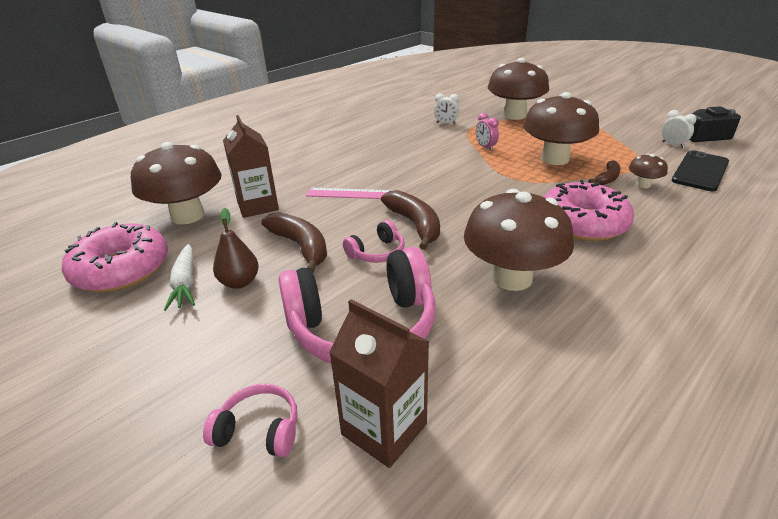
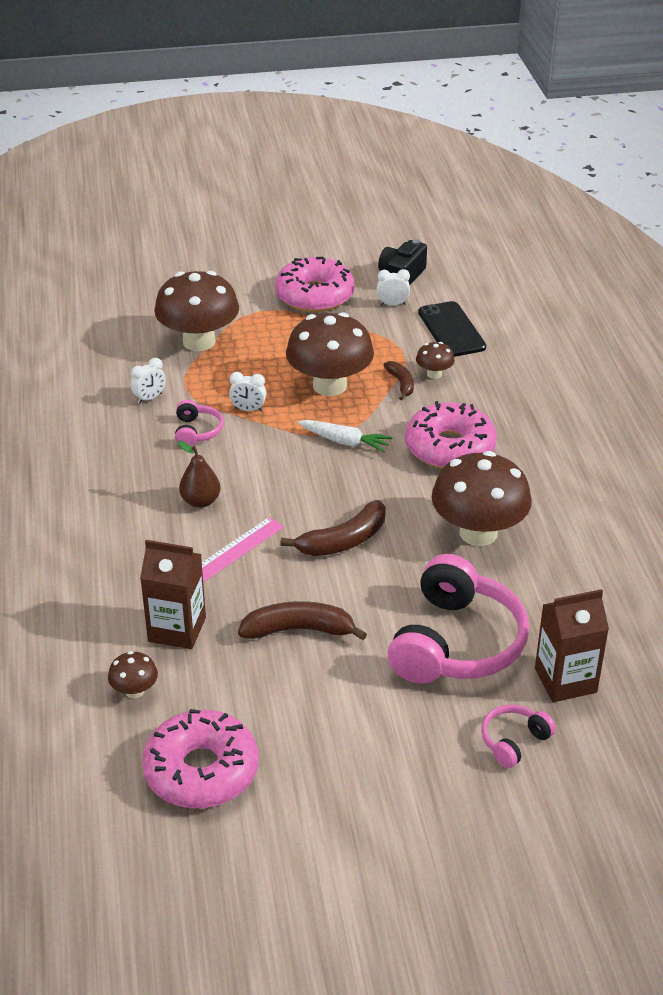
camera: 55 degrees left, 5 degrees up
brown mushroom [131,142,221,224] -> brown mushroom [108,651,158,698], size x0.45
white carrot [164,244,195,311] -> white carrot moved to [297,420,393,452]
brown pear [213,208,259,289] -> brown pear moved to [177,441,221,508]
pink headphones [343,220,405,263] -> pink headphones moved to [175,400,224,447]
brown banana [381,190,440,250] -> brown banana turned 135 degrees clockwise [280,500,386,556]
pink clock [476,113,499,151] -> white clock [229,372,266,411]
none -> pink donut [275,257,354,312]

